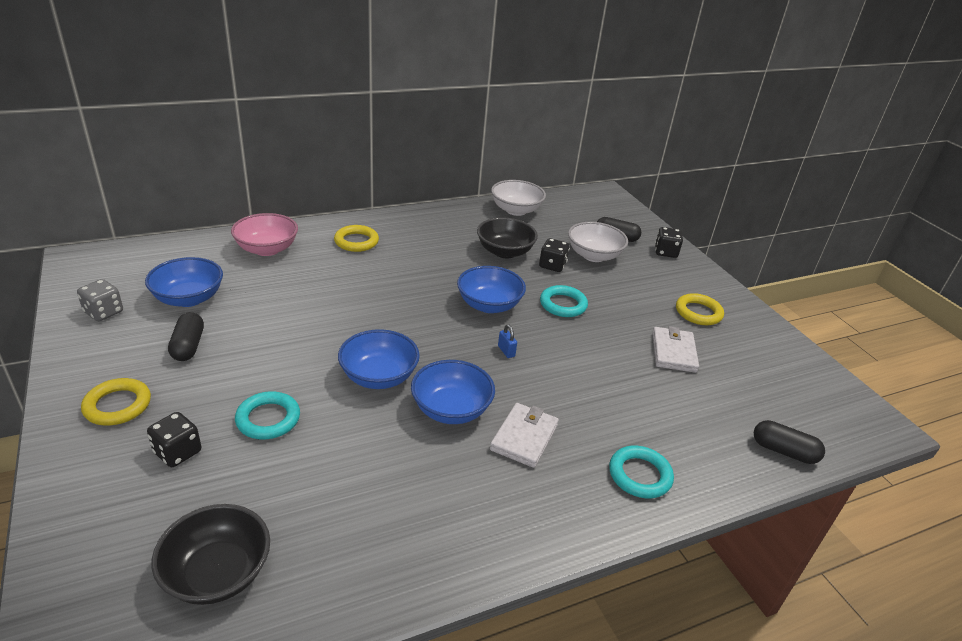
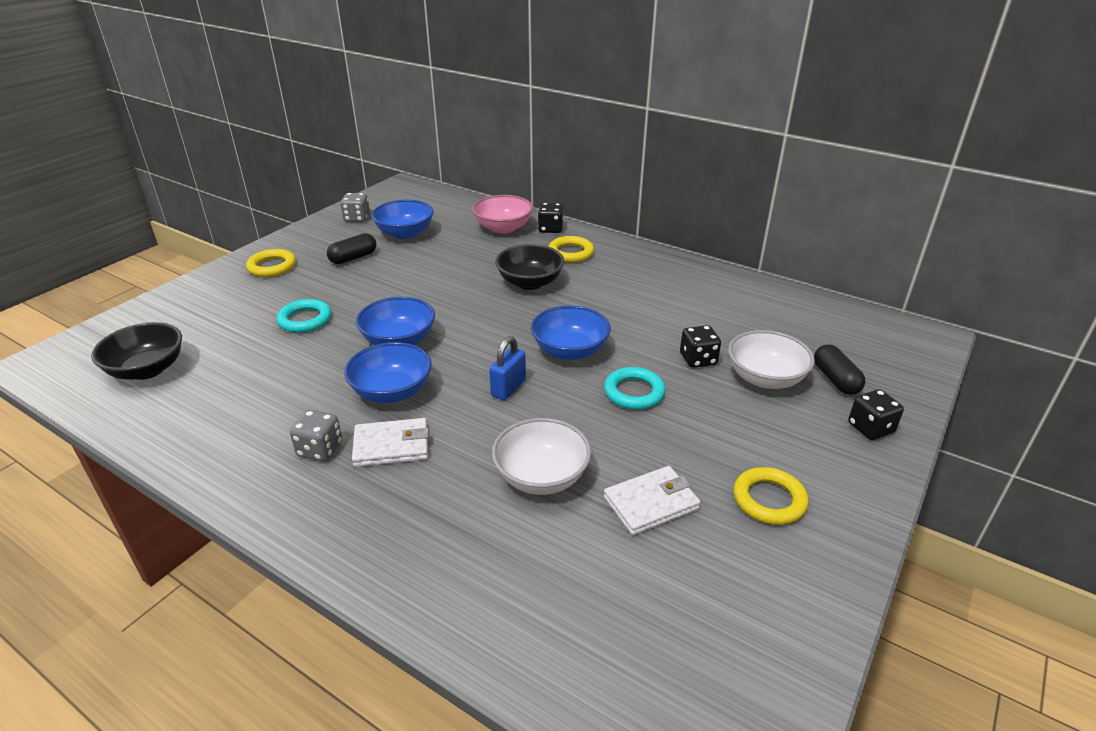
camera: 60 degrees right, 0 degrees up
black dice [147,412,202,467] -> black dice moved to [538,203,563,233]
black bowl [477,217,538,258] -> black bowl moved to [495,244,564,290]
white bowl [491,180,546,216] -> white bowl moved to [492,418,591,495]
blue padlock [498,324,517,358] -> blue padlock [489,336,526,400], size x1.65
turquoise ring [609,446,674,498] -> none
black capsule [754,420,825,464] -> none
none -> grey dice [290,410,342,461]

